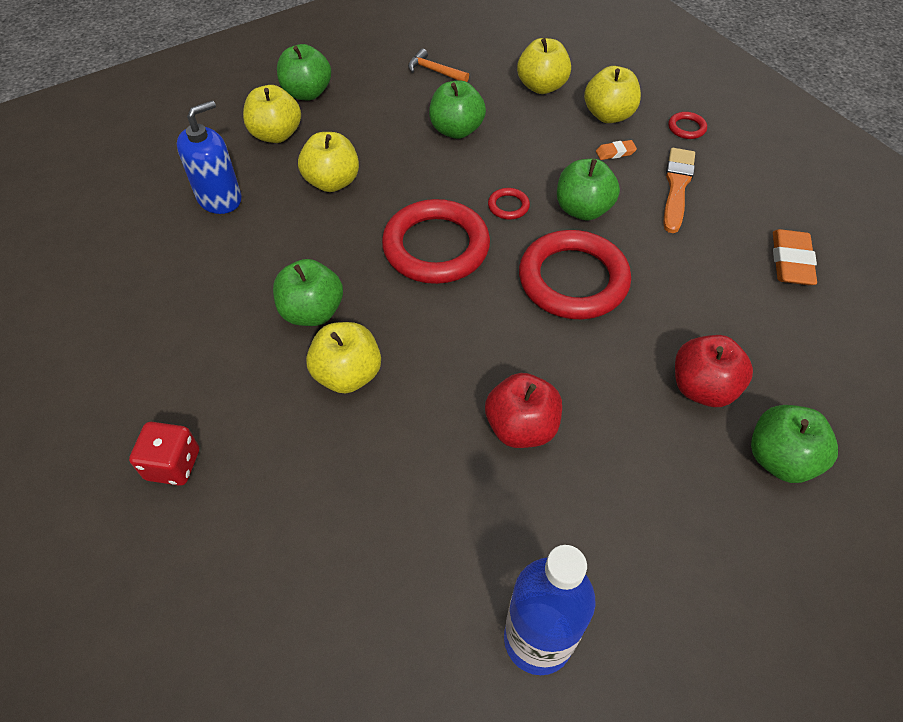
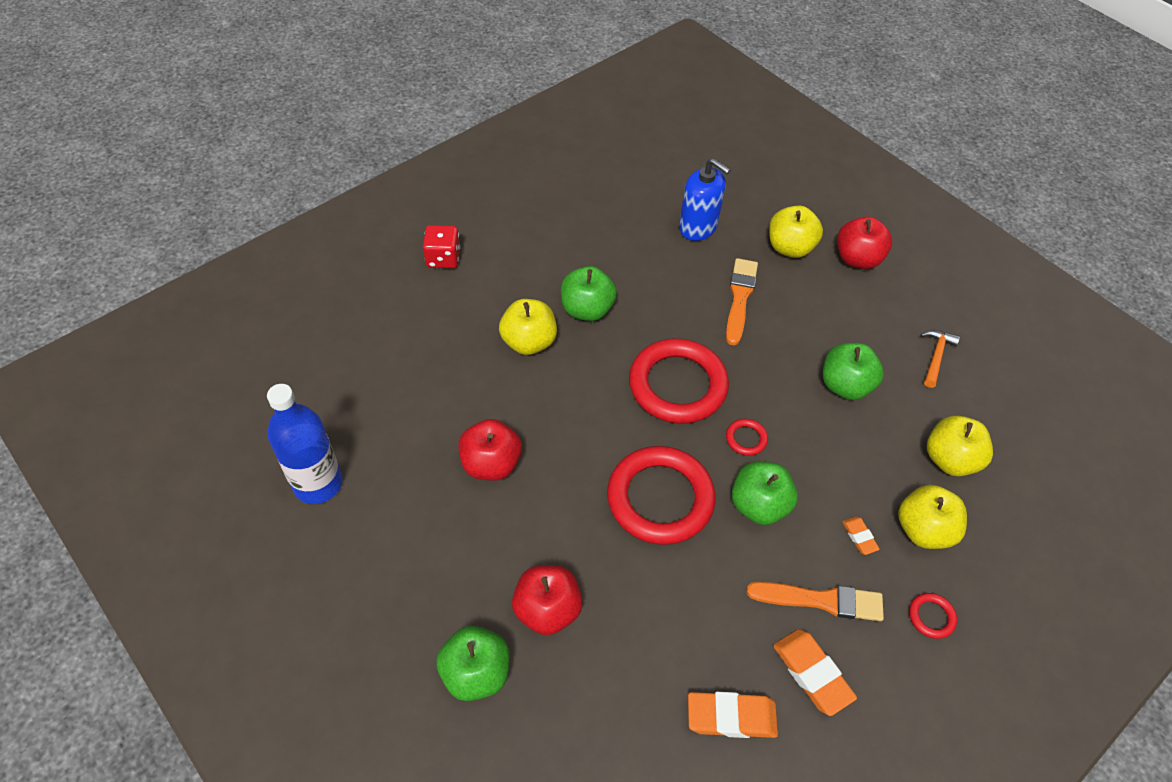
camera: 80 degrees right, 0 degrees up
green apple [277,44,331,100] -> red apple [837,217,892,269]
yellow apple [298,132,359,192] -> orange brush [726,258,758,345]
none -> orange eraser [773,629,857,716]

